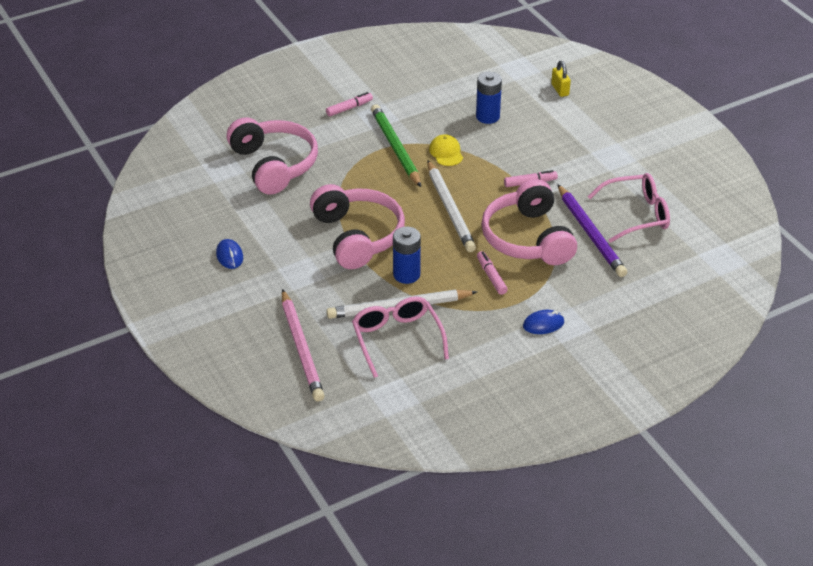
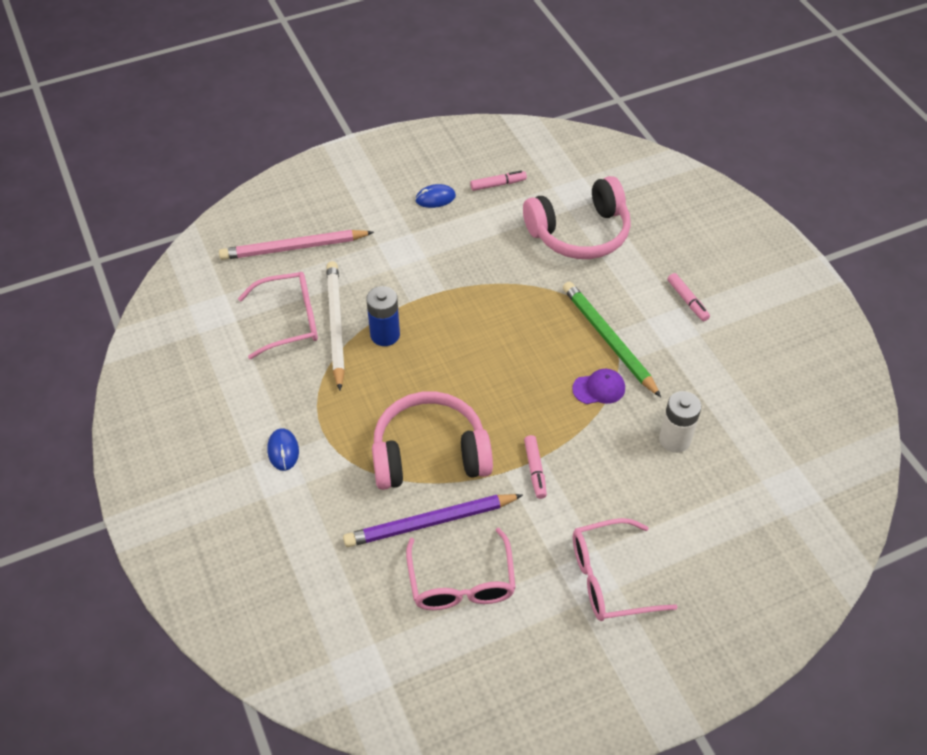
camera: 95 degrees right, 10 degrees up
pink headphones [310,184,405,269] -> none
green pencil [371,104,421,187] -> green pencil turned 105 degrees counterclockwise [563,281,661,397]
white pencil [427,160,476,252] -> none
yellow cap [429,134,463,166] -> purple cap [572,369,625,404]
blue battery [476,72,502,124] -> white battery [659,391,701,453]
pink marker [477,251,508,295] -> pink marker moved to [470,170,527,191]
yellow padlock [551,61,571,97] -> none
none -> pink glasses [573,518,678,621]

